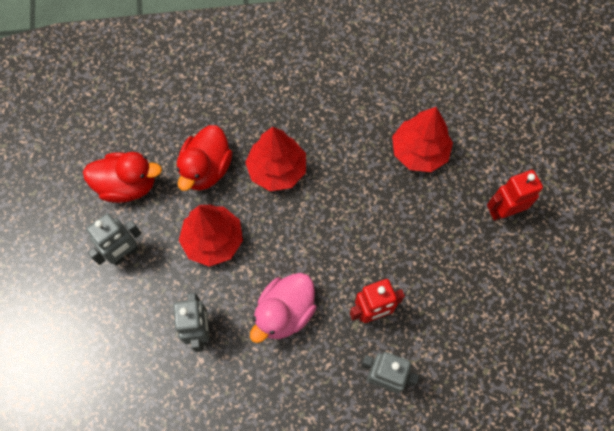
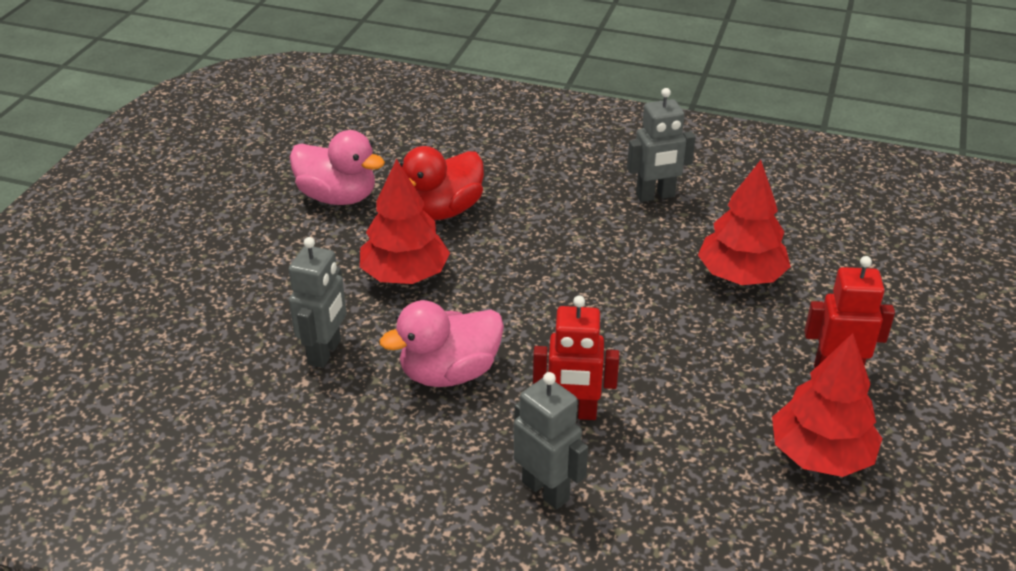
camera: 25 degrees right, 30 degrees down
red duck [83,152,162,203] -> pink duck [290,130,385,205]
grey robot [86,213,142,266] -> grey robot moved to [627,88,696,202]
red tree [245,127,306,191] -> red tree moved to [772,333,883,477]

